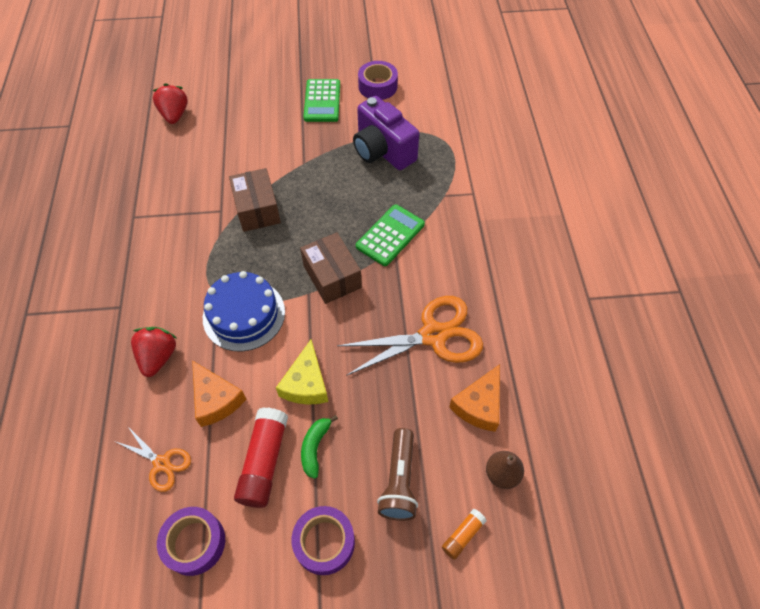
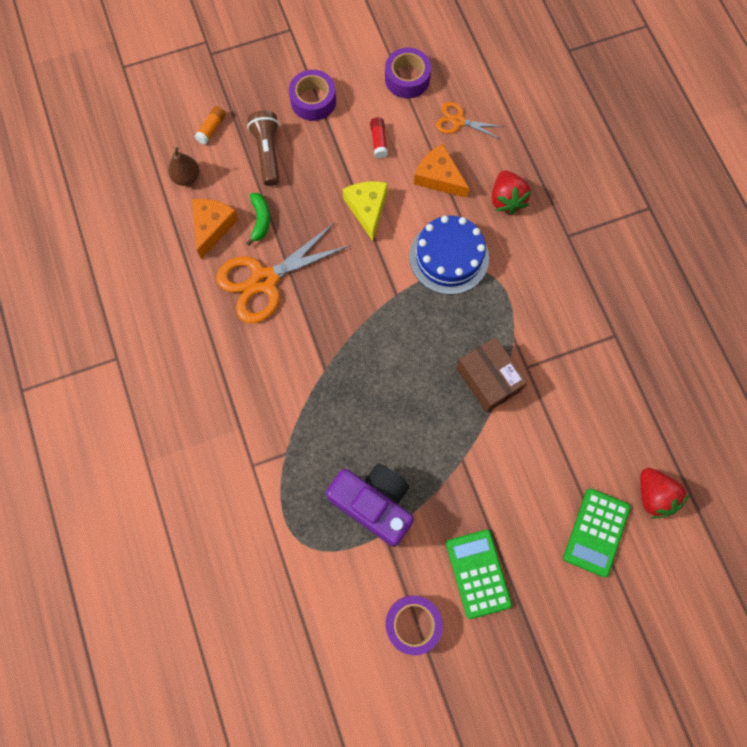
camera: 165 degrees right, 15 degrees up
red glue stick [234,407,288,508] -> red glue stick [370,117,388,158], size x0.52
brown box [300,232,362,304] -> none
green banana [301,415,338,479] -> green banana moved to [246,193,270,246]
green calculator [356,204,425,266] -> green calculator moved to [563,488,631,577]

